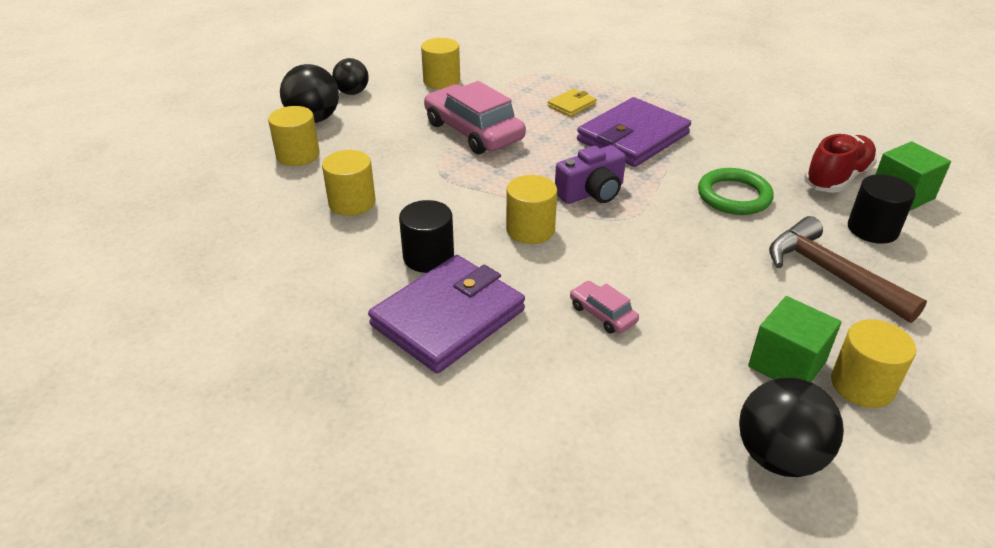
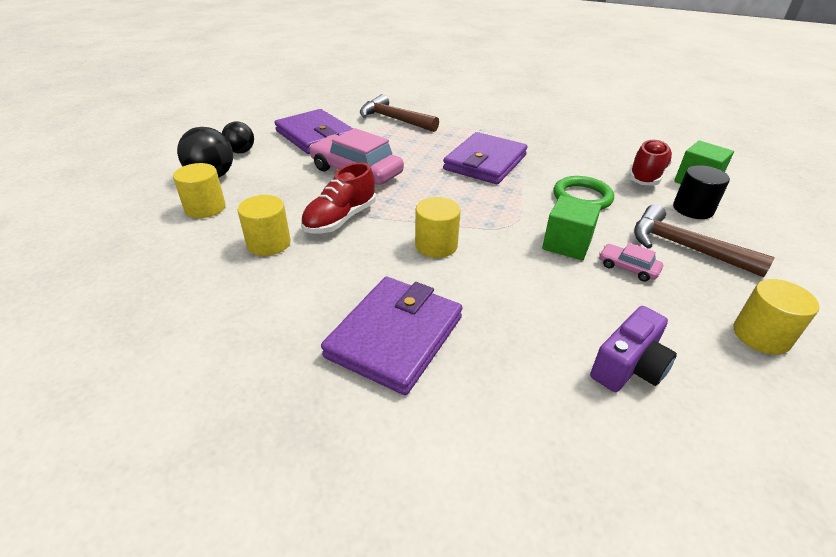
camera: 15 degrees left, 0 degrees up
black cylinder [399,200,454,273] -> none
yellow cylinder [421,38,460,89] -> purple wallet [274,109,354,154]
yellow wallet [548,88,597,117] -> none
purple camera [555,145,626,204] -> purple camera moved to [590,306,677,392]
pink car [570,281,639,334] -> pink car moved to [599,243,663,282]
black ball [739,377,844,477] -> none
green cube [748,296,841,382] -> green cube moved to [542,195,601,260]
none -> red shoe [301,163,376,234]
none -> brown hammer [360,94,439,132]

